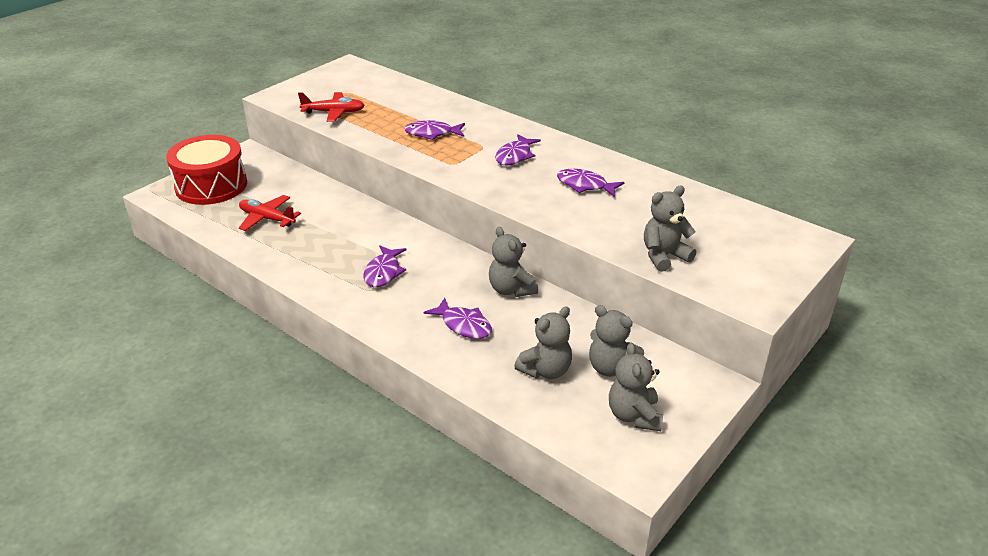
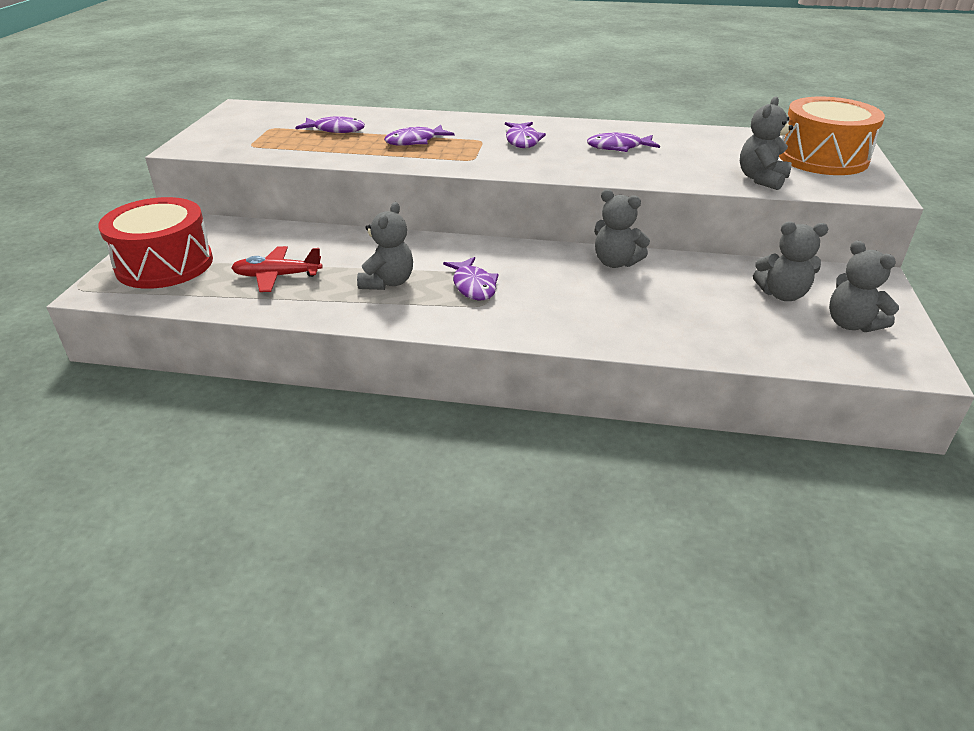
camera: 30 degrees left, 0 degrees up
red plane [298,92,365,122] -> none
purple fish [424,298,492,339] -> purple fish moved to [295,116,365,133]
grey teddy bear [514,306,572,379] -> grey teddy bear moved to [357,202,413,290]
none -> orange drum [779,97,885,175]

